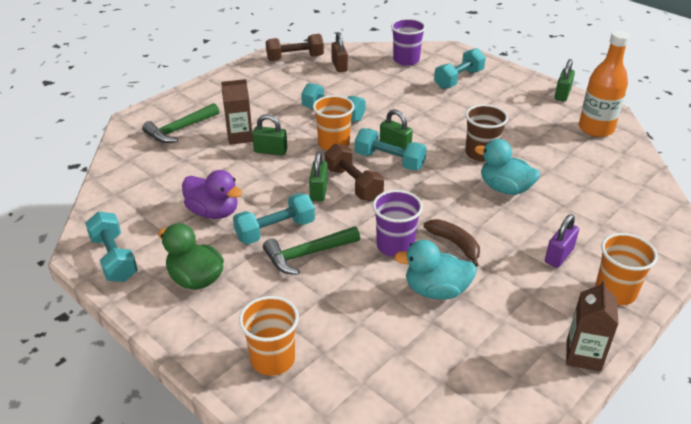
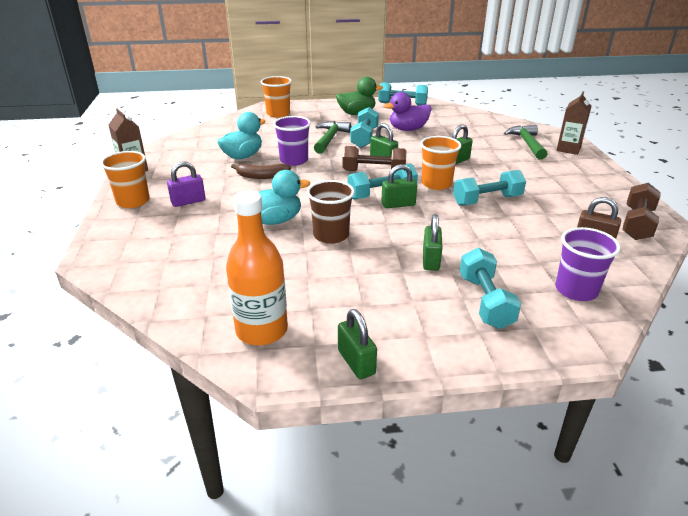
camera: 130 degrees right, 5 degrees down
brown carton [221,79,253,145] -> brown carton moved to [556,91,591,155]
purple padlock [545,214,579,268] -> purple padlock turned 75 degrees clockwise [167,162,205,207]
none -> green padlock [423,214,443,271]

